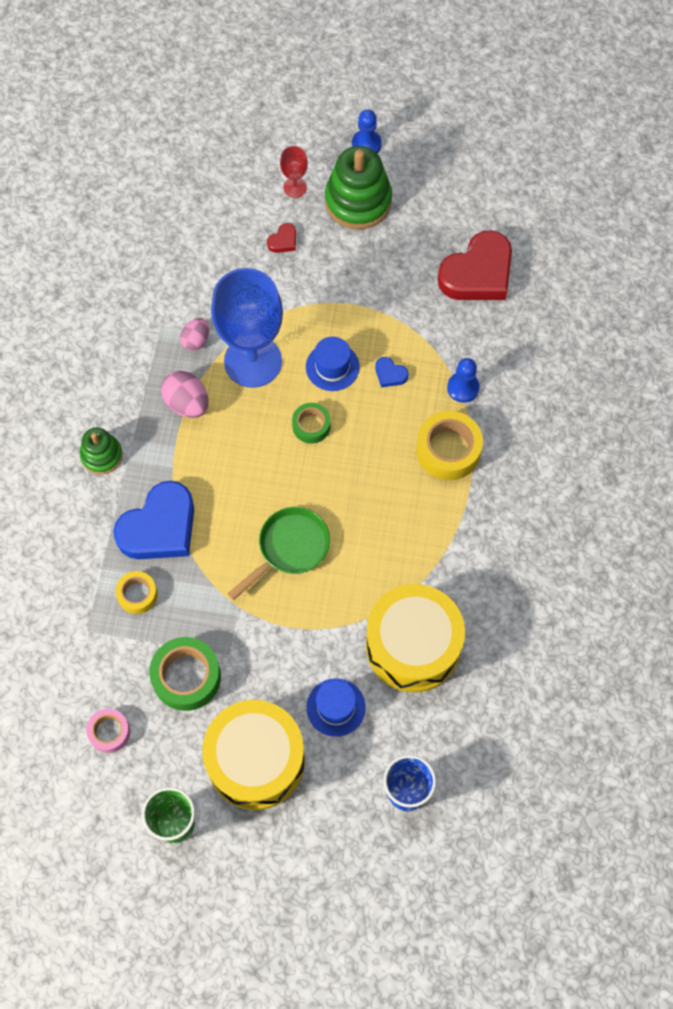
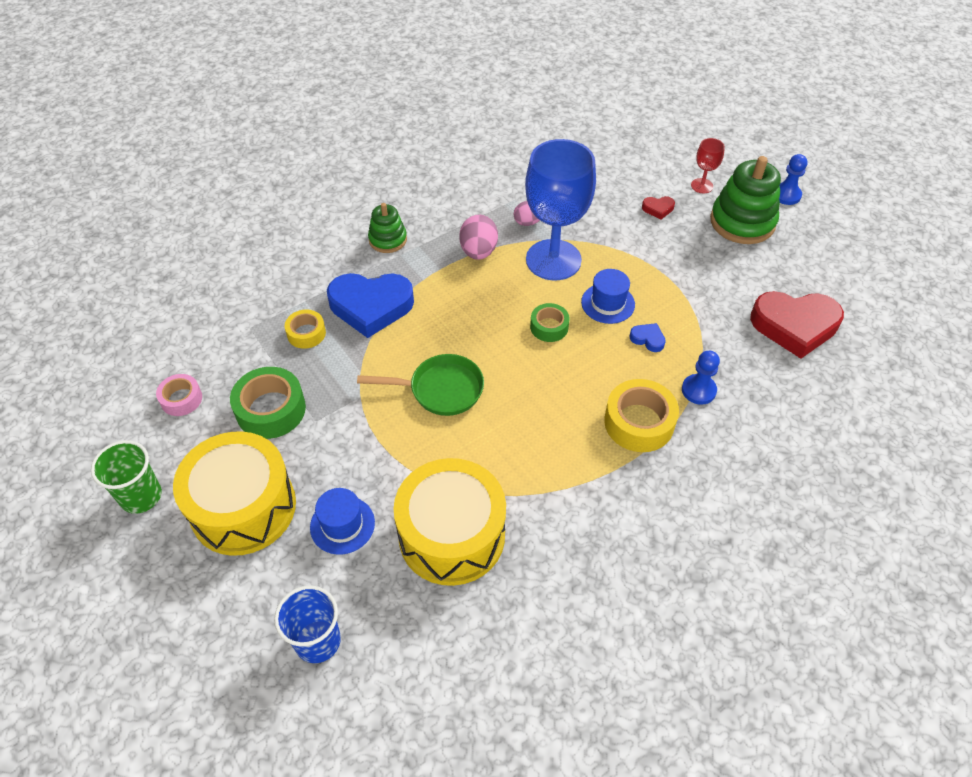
camera: 45 degrees right, 15 degrees down
blue heart [375,357,408,387] -> blue heart turned 135 degrees clockwise [629,323,666,352]

